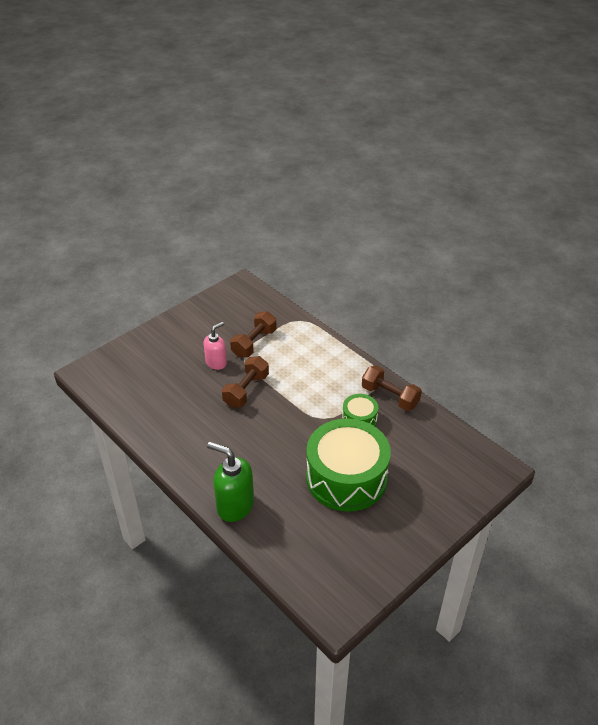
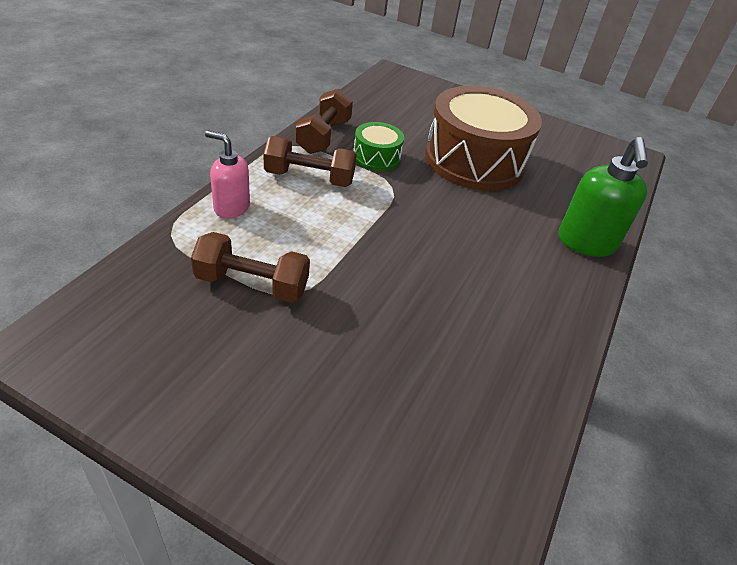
camera: 115 degrees left, 0 degrees up
pink soap dispenser [204,322,227,370] -> pink soap dispenser moved to [205,130,250,219]
brown dumbbell [222,356,269,408] -> brown dumbbell moved to [264,136,357,187]
green drum [306,418,391,512] -> brown drum [425,86,542,191]

